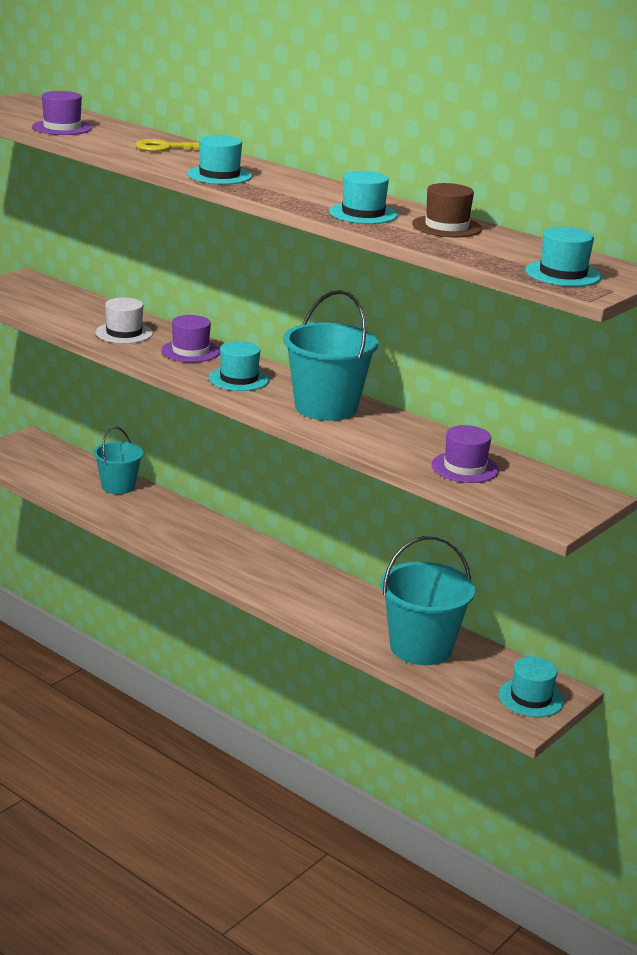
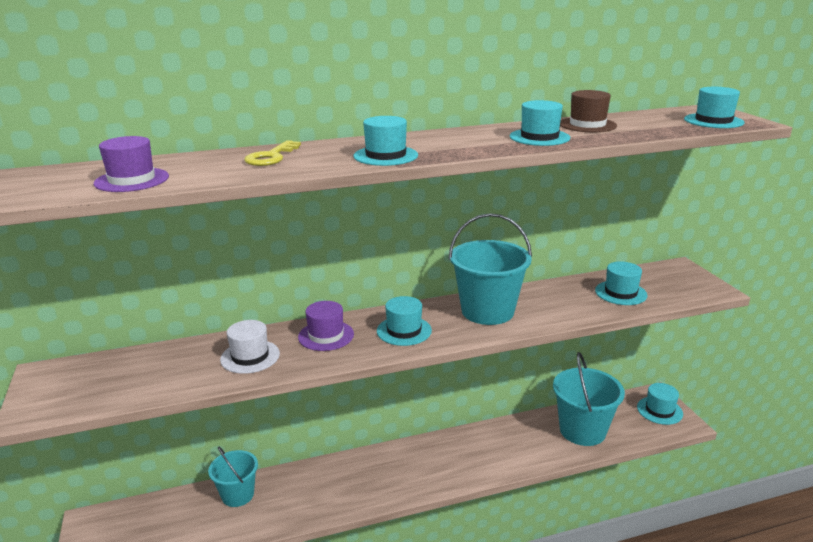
camera: 55 degrees left, 0 degrees up
purple hat [431,425,499,483] -> turquoise hat [595,261,647,305]

